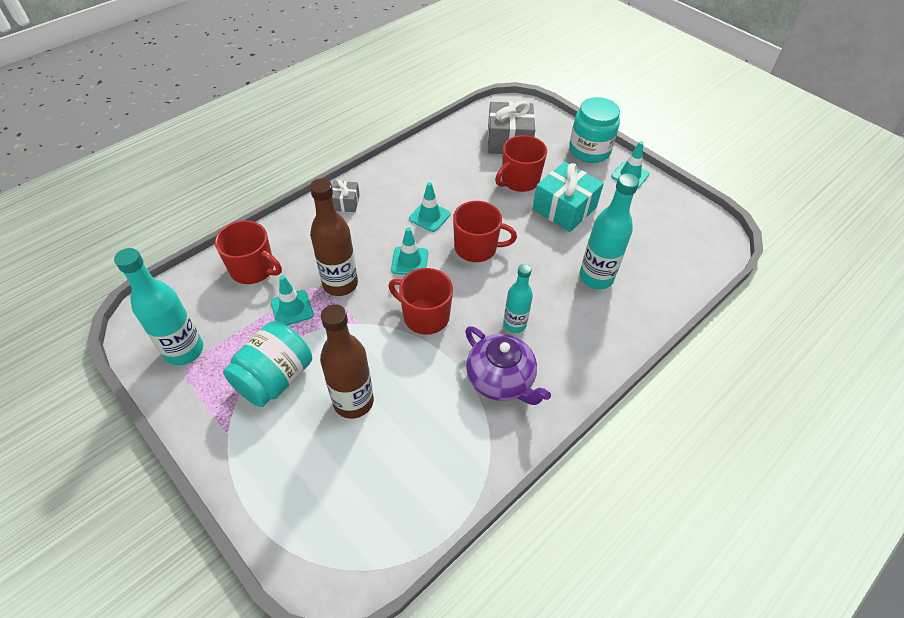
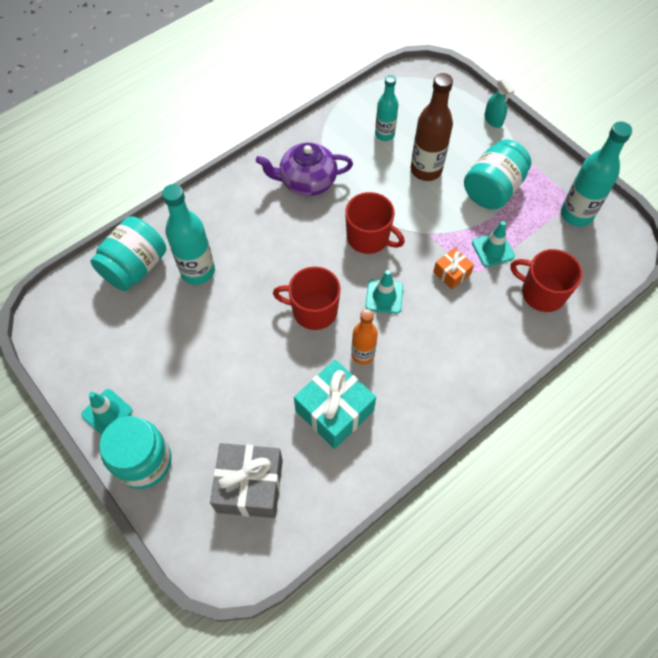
camera: 175 degrees left, 10 degrees up
brown bottle [310,178,358,296] -> orange gift [433,248,474,289]
grey gift [332,180,360,212] -> none
turquoise traffic cone [409,182,450,232] -> orange bottle [351,309,378,365]
purple teapot [465,326,551,405] -> purple teapot turned 60 degrees counterclockwise [256,142,353,196]
red mug [495,135,547,192] -> none
turquoise bottle [503,264,533,333] -> turquoise bottle moved to [375,75,398,141]
turquoise gift [532,162,604,232] -> turquoise gift moved to [294,359,376,449]
none -> turquoise jar [90,217,166,291]
none -> turquoise spray bottle [484,78,515,128]

